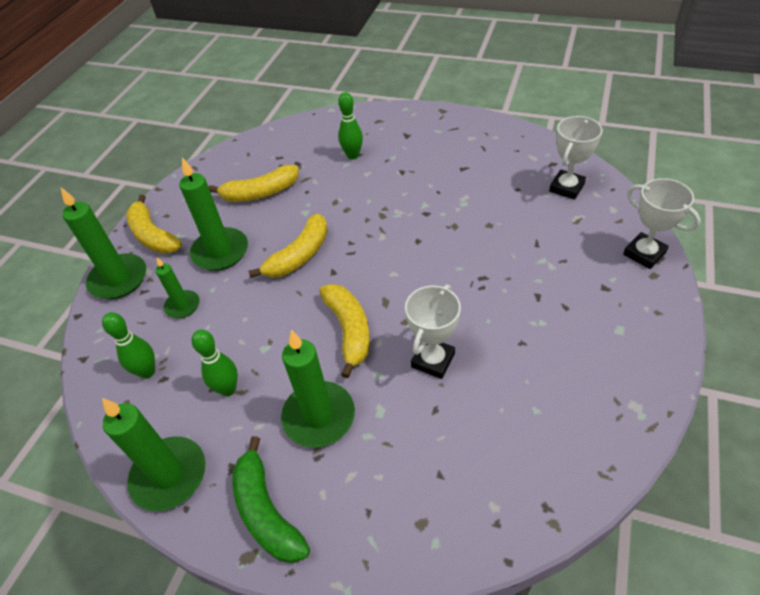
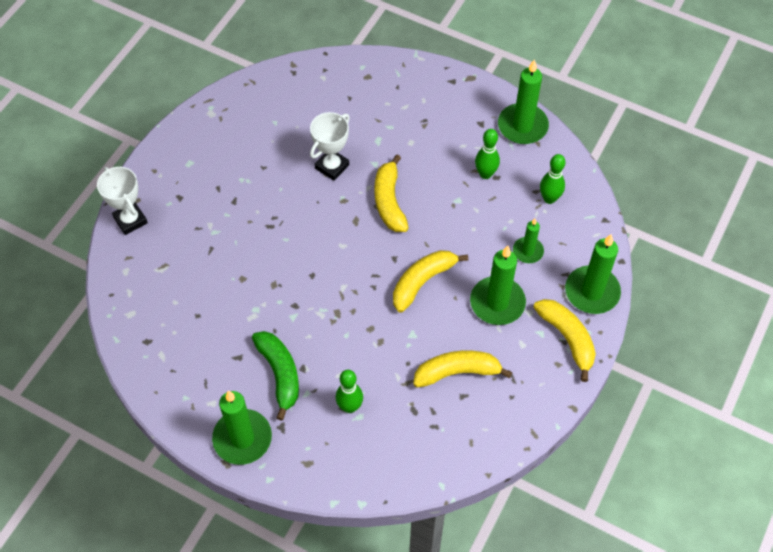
camera: 175 degrees left, 10 degrees up
green banana [232,436,310,563] -> green banana moved to [252,331,299,421]
green candle [281,330,355,448] -> green candle moved to [212,391,272,465]
white trophy [549,116,602,200] -> none

